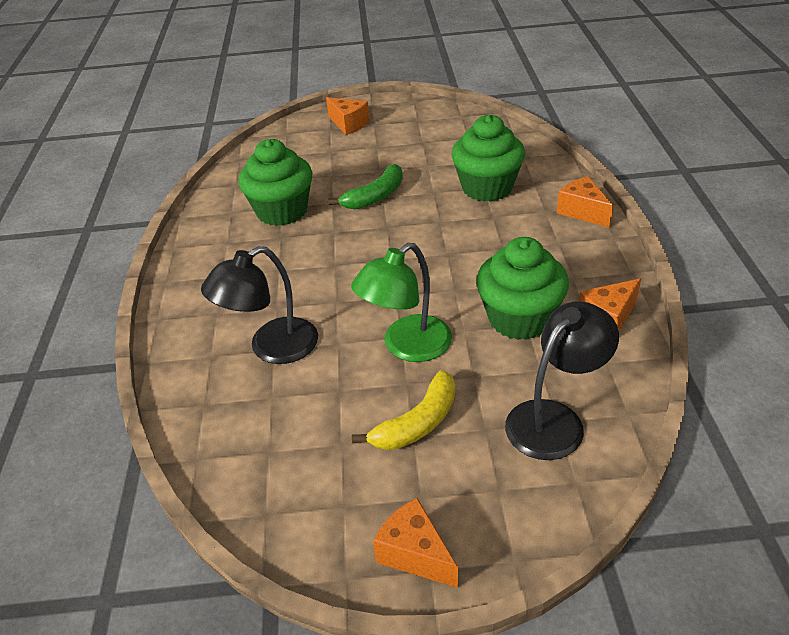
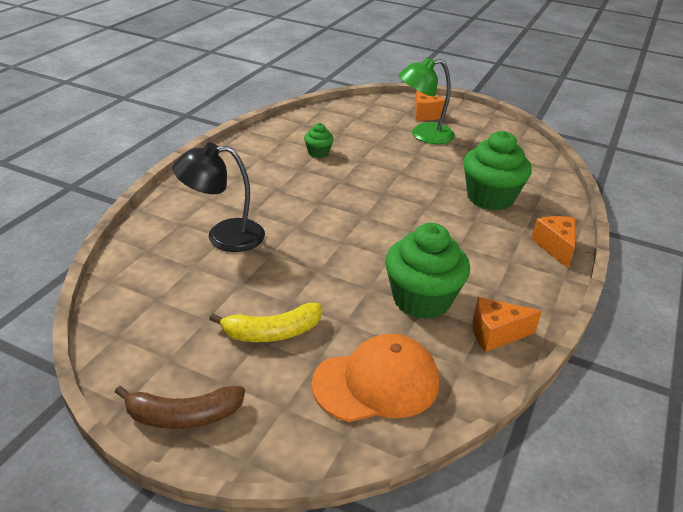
camera: 25 degrees right, 5 degrees down
green cupcake [238,139,312,226] -> green cupcake [304,123,334,158], size x0.48
green banana [328,164,403,209] -> none
green lamp [351,243,452,362] -> green lamp moved to [398,57,455,144]
orange cheese [373,498,458,588] -> brown banana [115,386,245,429]
black lamp [505,301,619,460] -> orange cap [311,334,439,422]

